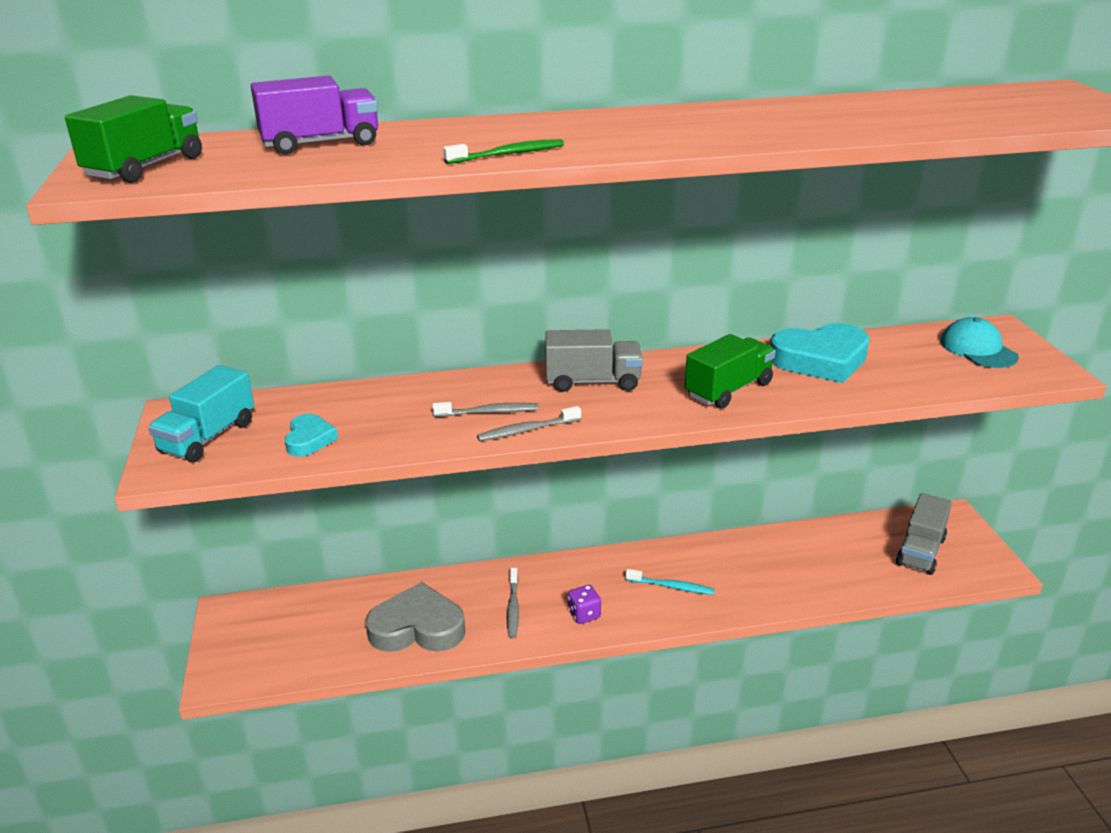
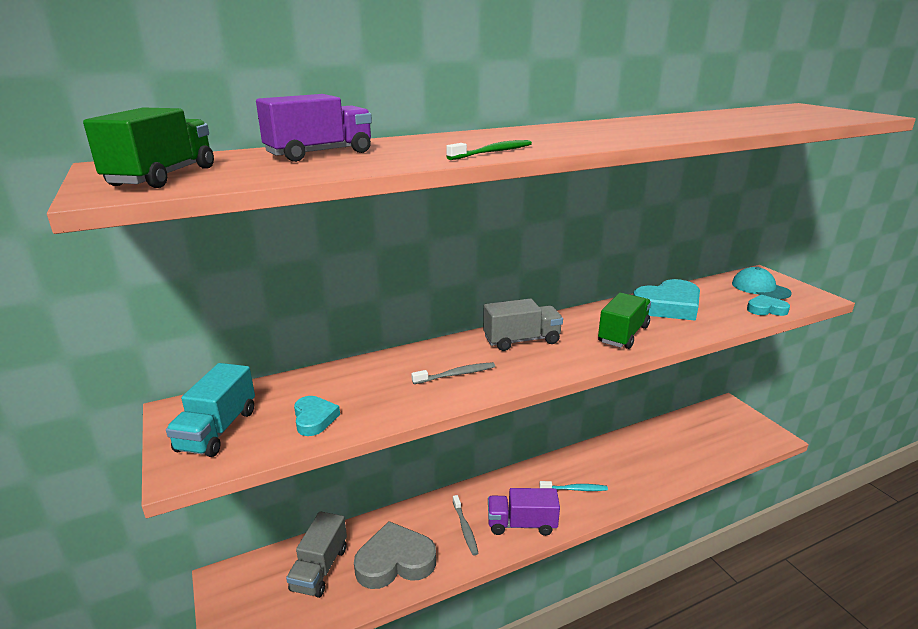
camera: 15 degrees left, 5 degrees down
grey toothbrush [477,406,581,441] -> none
purple dice [568,585,601,624] -> purple truck [488,488,560,536]
grey truck [896,493,952,575] -> grey truck moved to [286,511,347,598]
none -> turquoise heart [747,295,790,316]

